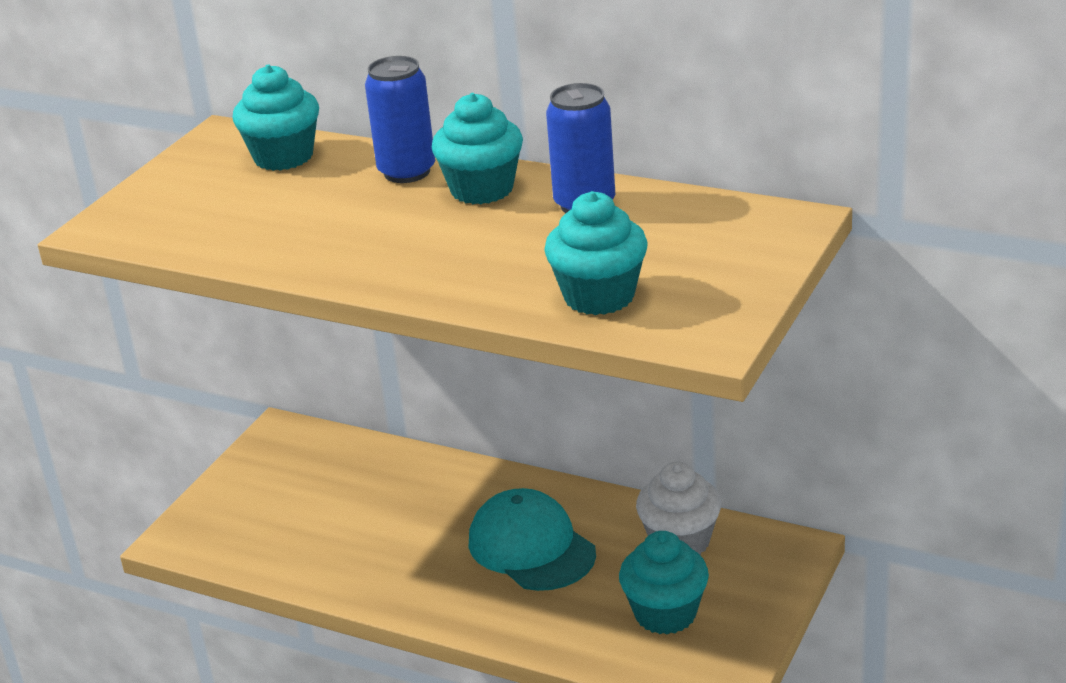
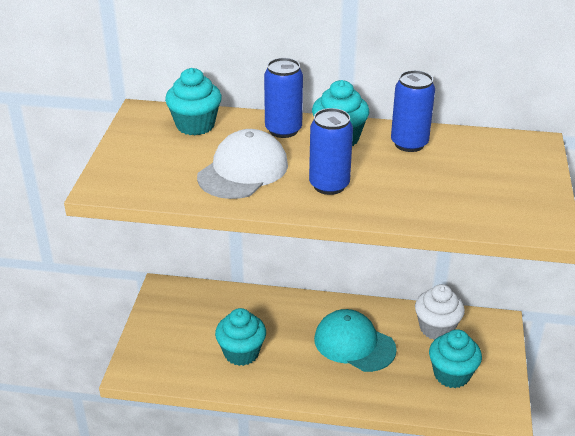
camera: 20 degrees left, 5 degrees up
turquoise cupcake [544,191,648,315] -> turquoise cupcake moved to [215,308,266,366]
none -> white cap [197,129,288,199]
none -> blue can [309,108,353,195]

